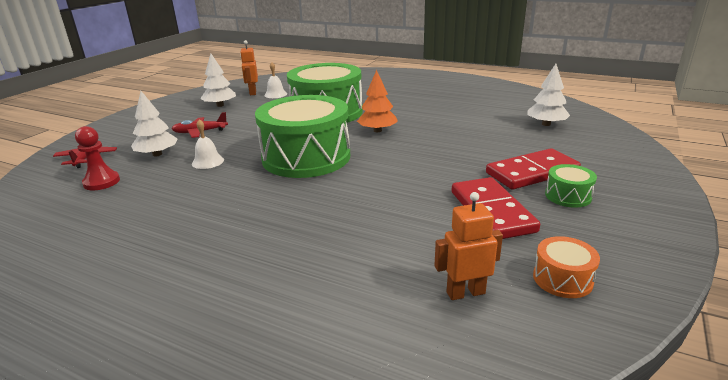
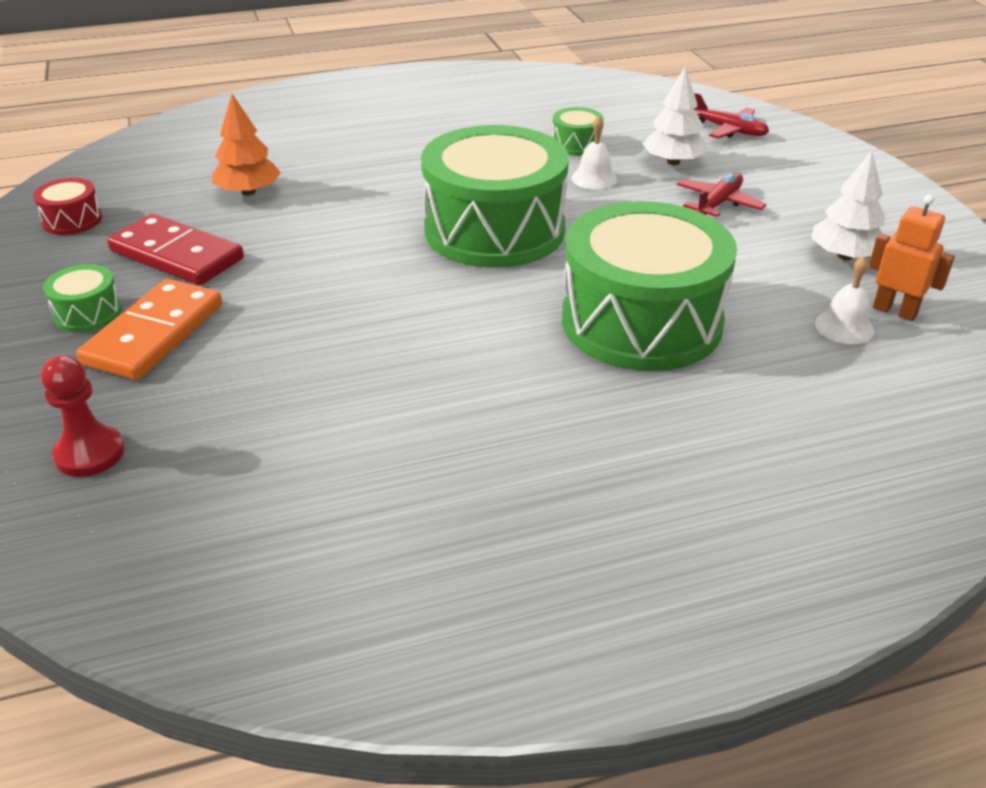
camera: 135 degrees right, 10 degrees up
red pawn [75,126,120,190] -> red pawn moved to [41,355,125,477]
orange tree [357,70,398,132] -> orange tree moved to [212,94,281,196]
orange robot [434,192,503,300] -> none
red domino [486,148,581,190] -> orange domino [76,279,222,380]
white tree [527,64,570,126] -> none
orange drum [533,236,600,298] -> red drum [33,178,102,235]
none -> green drum [552,107,604,156]

